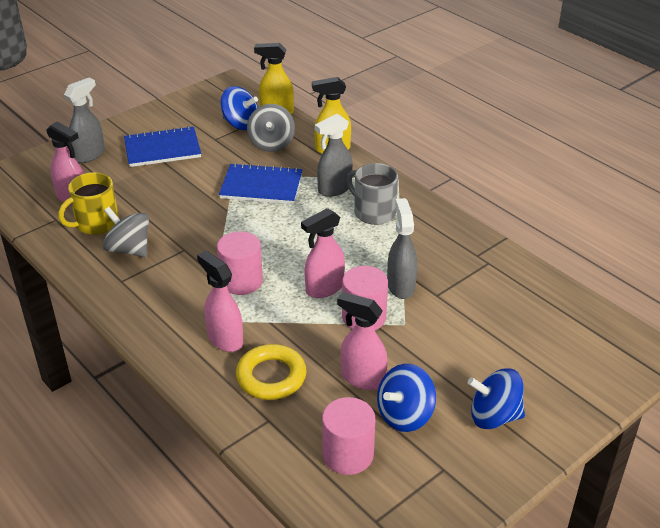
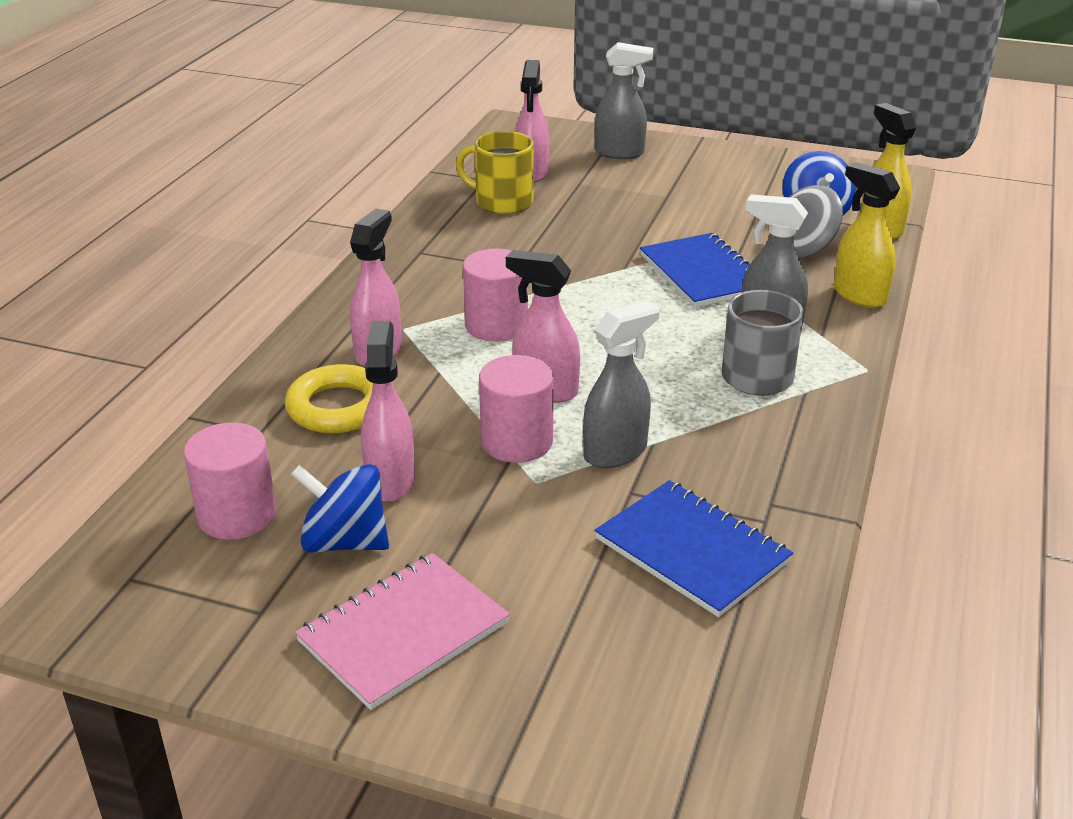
camera: 60 degrees right, 5 degrees down
grey spinning top [103,207,149,257] -> none
blue notebook [124,126,201,167] -> blue notebook moved to [594,480,793,617]
blue spinning top [468,368,525,429] -> pink notebook [295,553,510,710]

